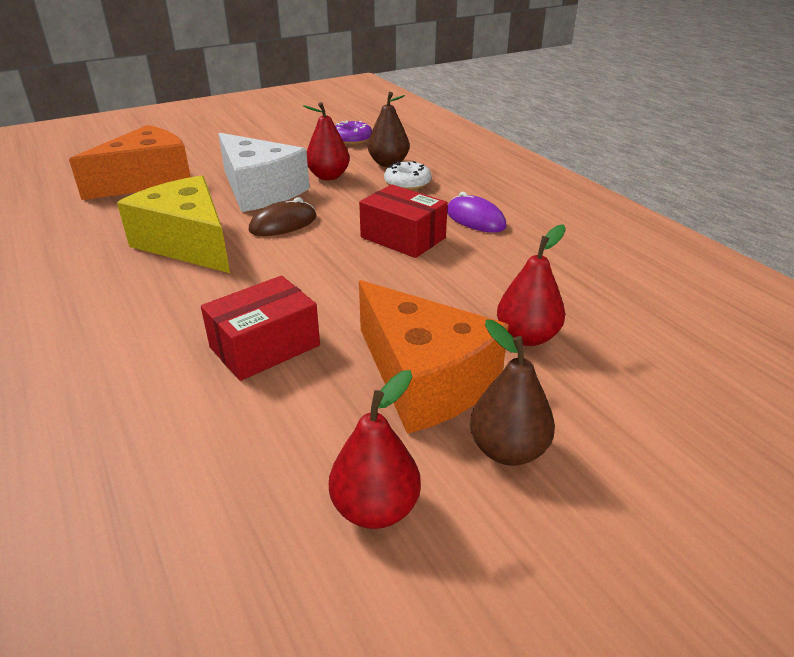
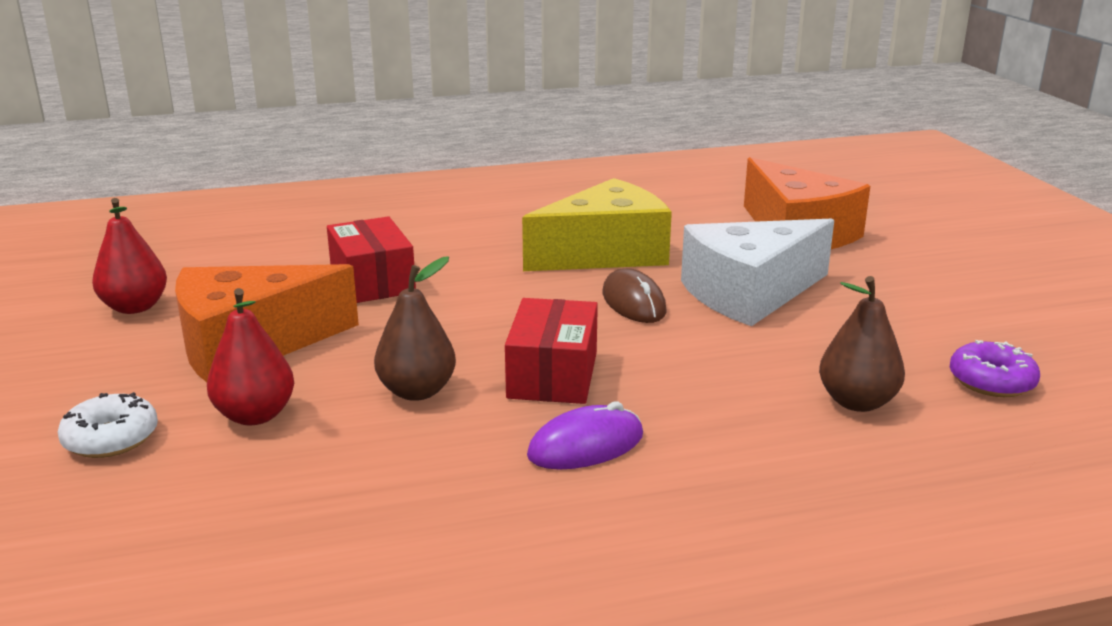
camera: 105 degrees right, 10 degrees down
red pear [303,102,350,180] -> none
red box [359,184,448,258] -> red box turned 45 degrees counterclockwise [505,298,598,404]
white donut [384,161,432,190] -> white donut moved to [58,392,158,458]
brown pear [470,319,555,466] -> brown pear moved to [374,256,456,401]

